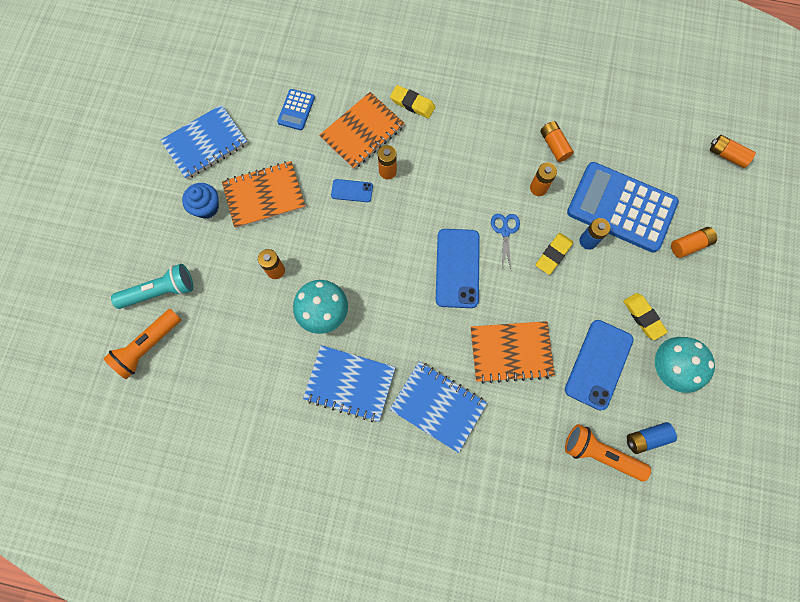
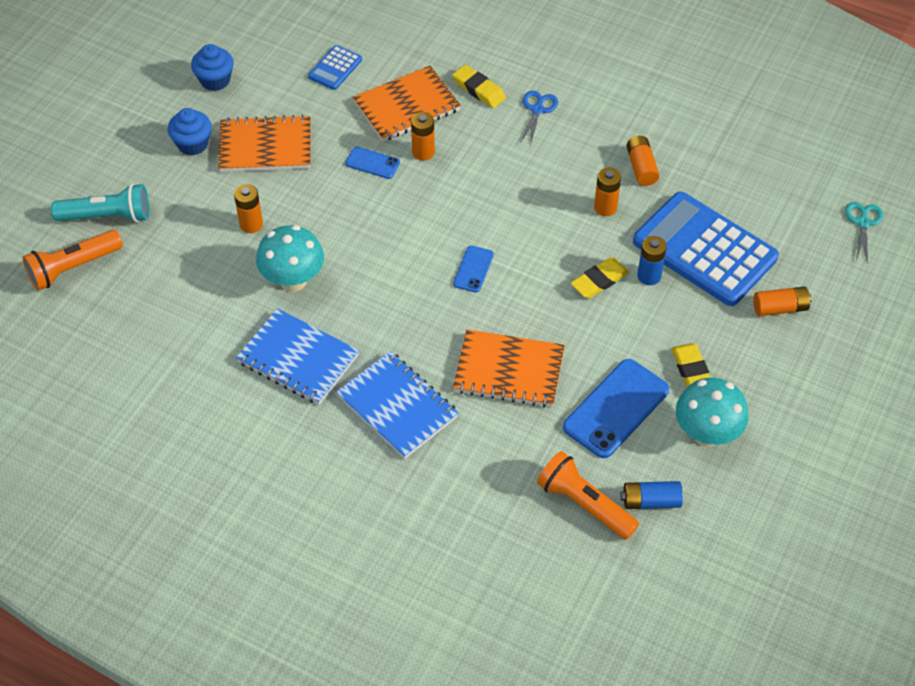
camera: 15 degrees right, 20 degrees down
blue notebook [161,104,248,179] -> blue cupcake [191,44,234,91]
blue phone [436,229,480,308] -> blue phone [453,246,494,293], size x0.51
blue scissors [491,214,520,269] -> blue scissors moved to [520,91,558,146]
orange battery [710,135,756,168] -> turquoise scissors [845,202,883,264]

